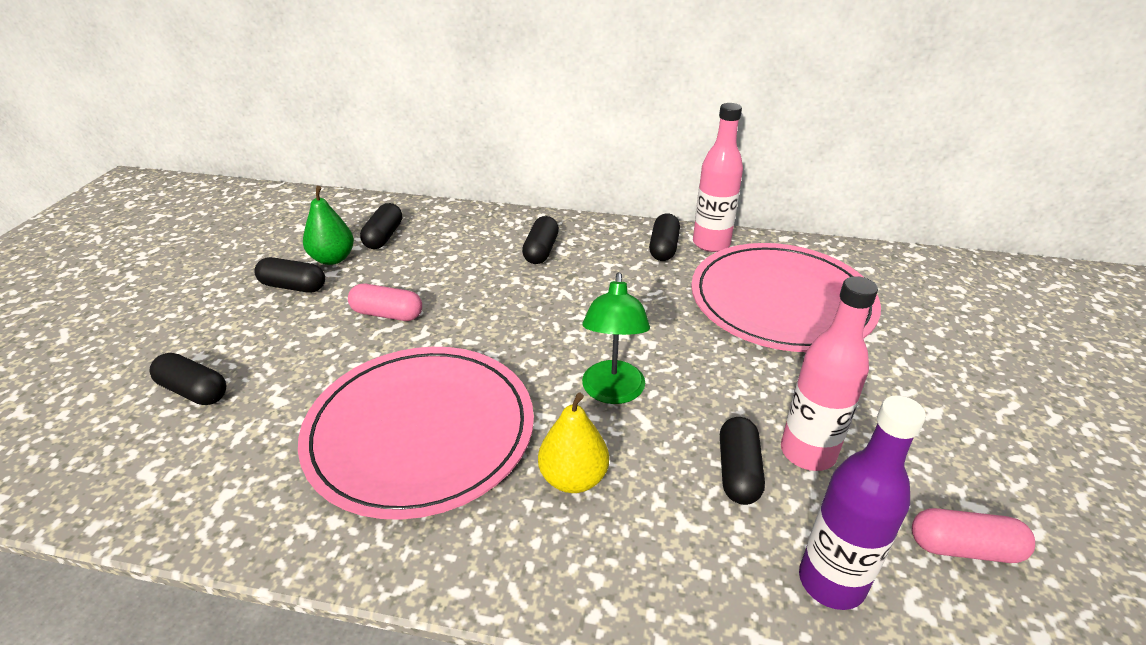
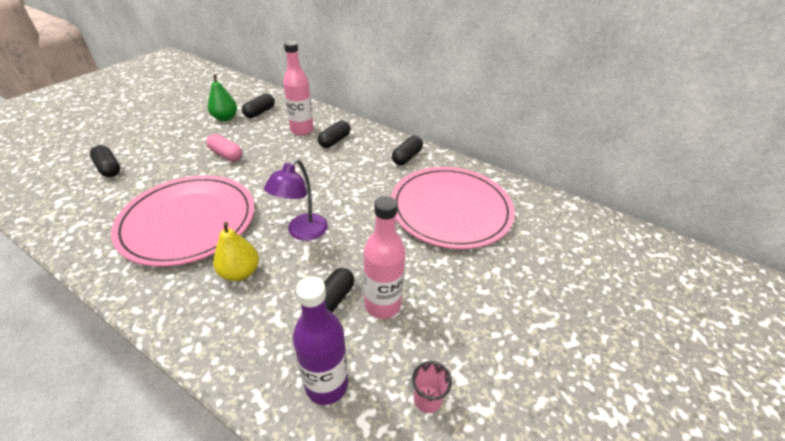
camera: 20 degrees right, 5 degrees up
black capsule [254,257,325,293] -> none
green lamp [582,272,650,404] -> purple lamp [264,159,328,241]
pink bottle [693,103,743,252] -> pink bottle moved to [283,41,314,136]
pink capsule [912,508,1035,563] -> pink cup [412,361,452,413]

